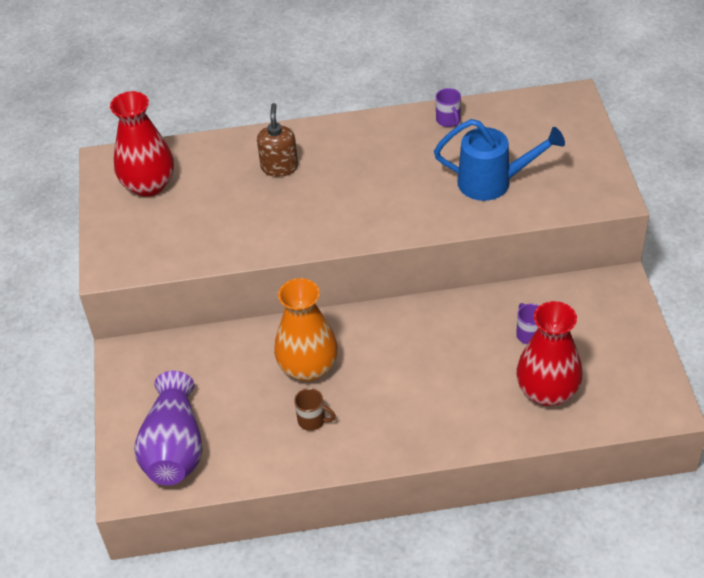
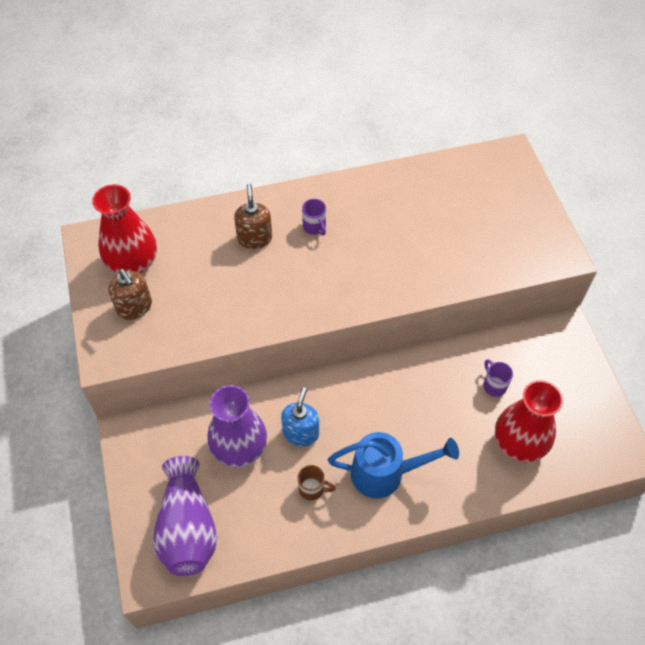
camera: 10 degrees left, 10 degrees up
orange vase [274,278,338,381] -> blue soap dispenser [281,387,319,446]
blue watering can [434,119,565,201] -> blue watering can moved to [328,432,459,498]
purple mug [436,88,461,127] -> purple mug moved to [302,199,326,235]
none -> brown soap dispenser [109,269,152,320]
none -> purple vase [207,385,267,467]

